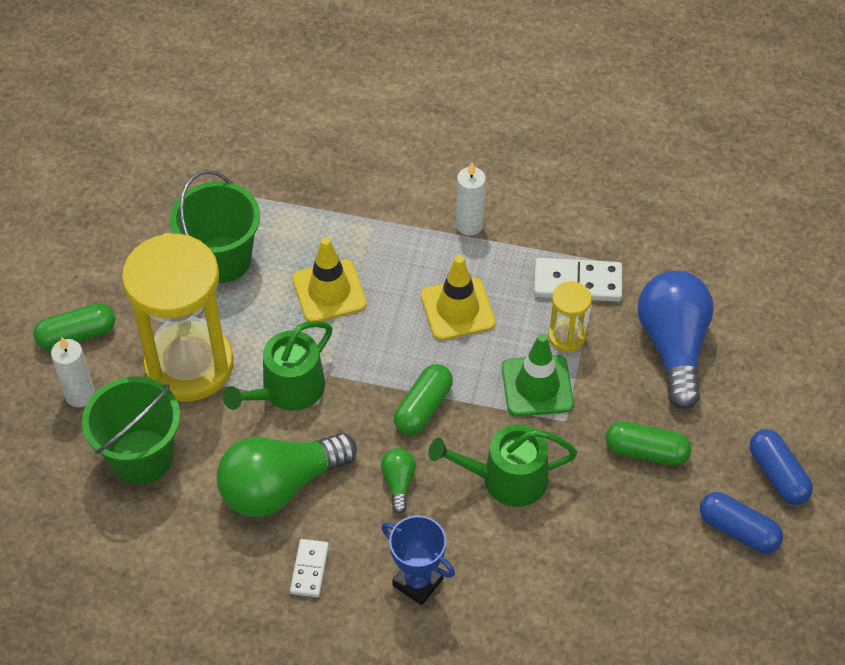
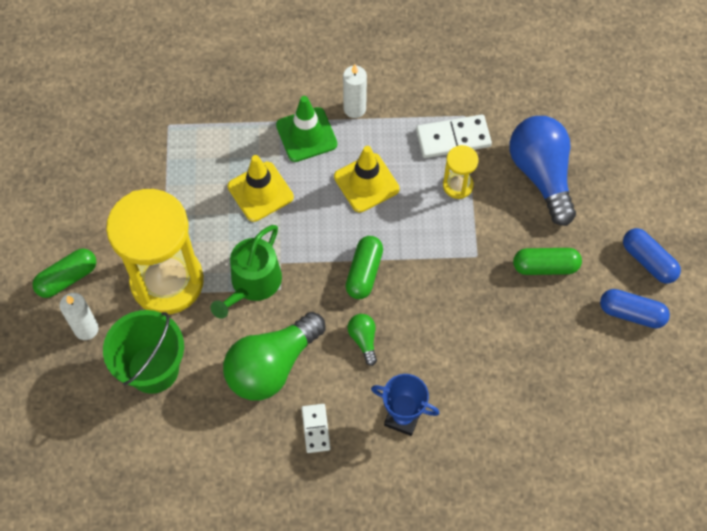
camera: 15 degrees left, 10 degrees up
green bucket [170,170,260,283] -> none
green watering can [428,425,577,507] -> none
green traffic cone [502,334,574,416] -> green traffic cone moved to [276,96,337,162]

